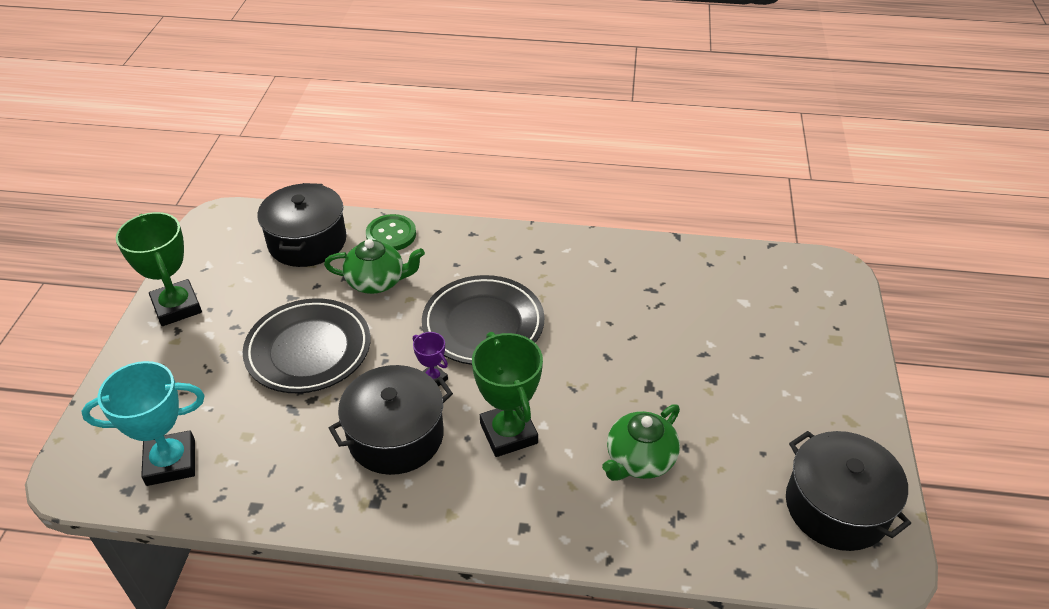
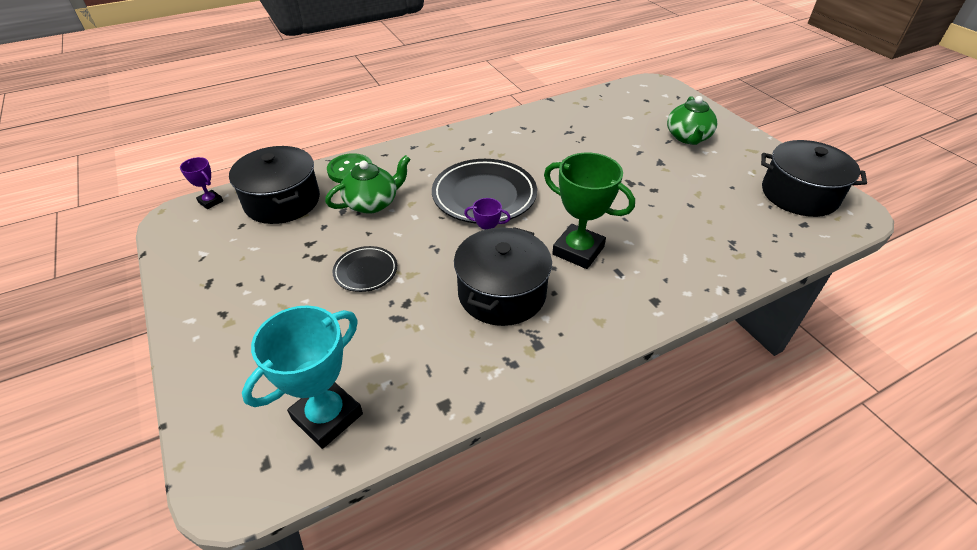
camera: 35 degrees left, 0 degrees up
green trophy [116,212,202,326] -> none
black plate [243,298,371,393] -> black plate [332,246,397,292], size x0.53
green teapot [602,404,680,481] -> green teapot moved to [667,96,717,145]
none -> purple trophy [180,157,223,209]

